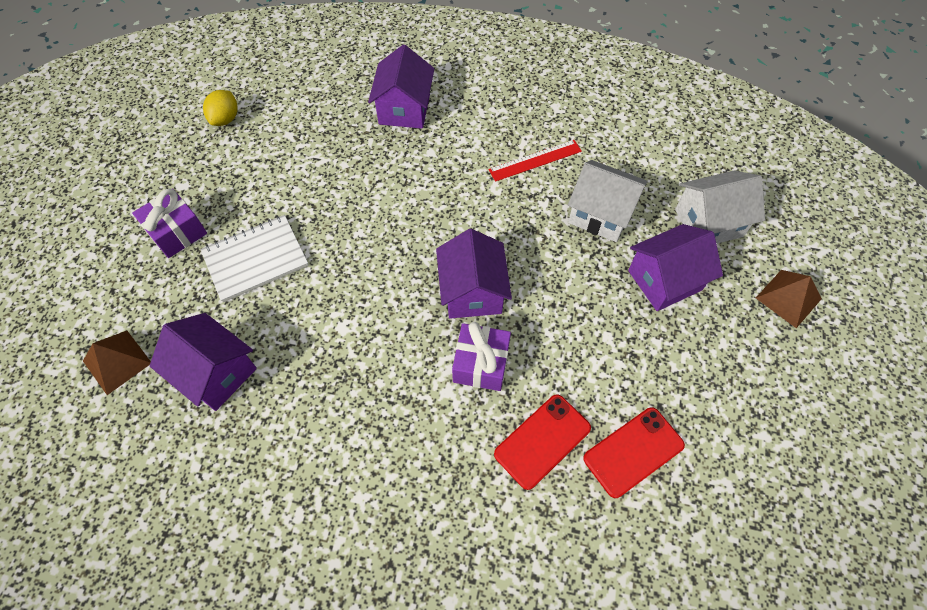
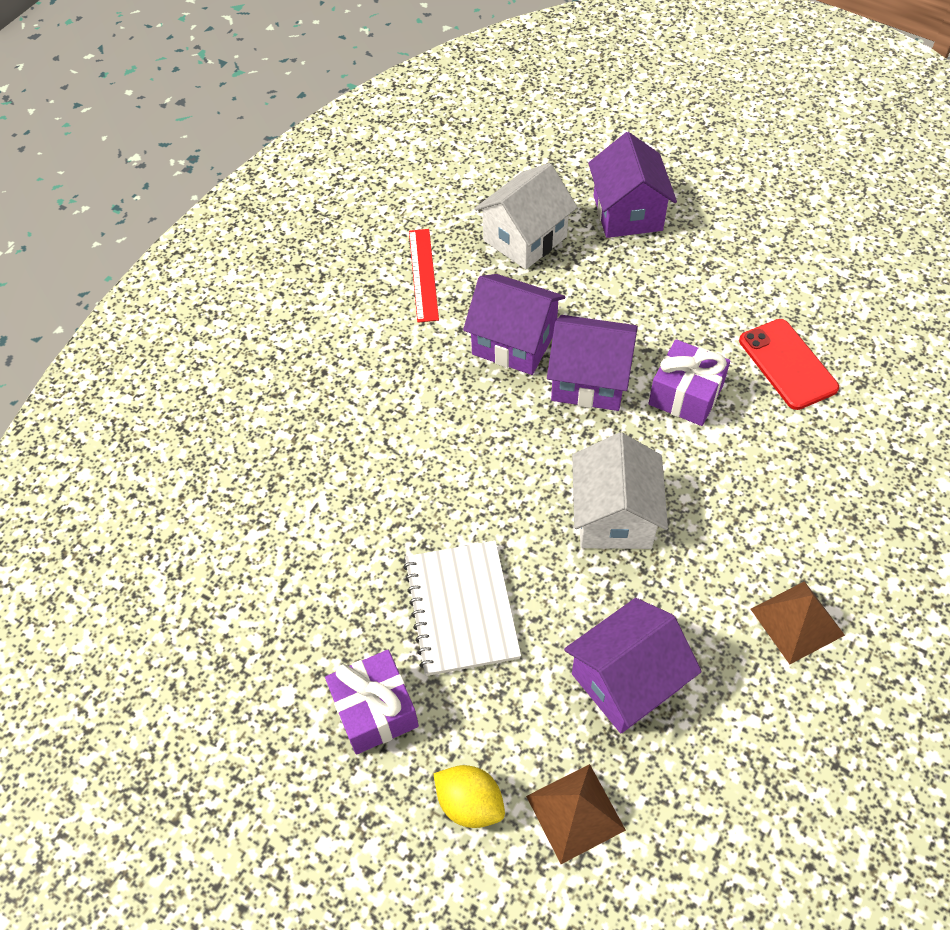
camera: 70 degrees left, 5 degrees down
yellow lemon [203,90,238,126] -> yellow lemon moved to [433,765,505,828]
purple house [368,45,434,129] -> purple house moved to [463,274,565,375]
red phone [583,407,685,498] -> none
white house [675,170,765,244] -> white house moved to [572,432,668,549]
brown pyramid [756,270,822,328] -> brown pyramid moved to [751,581,845,664]

